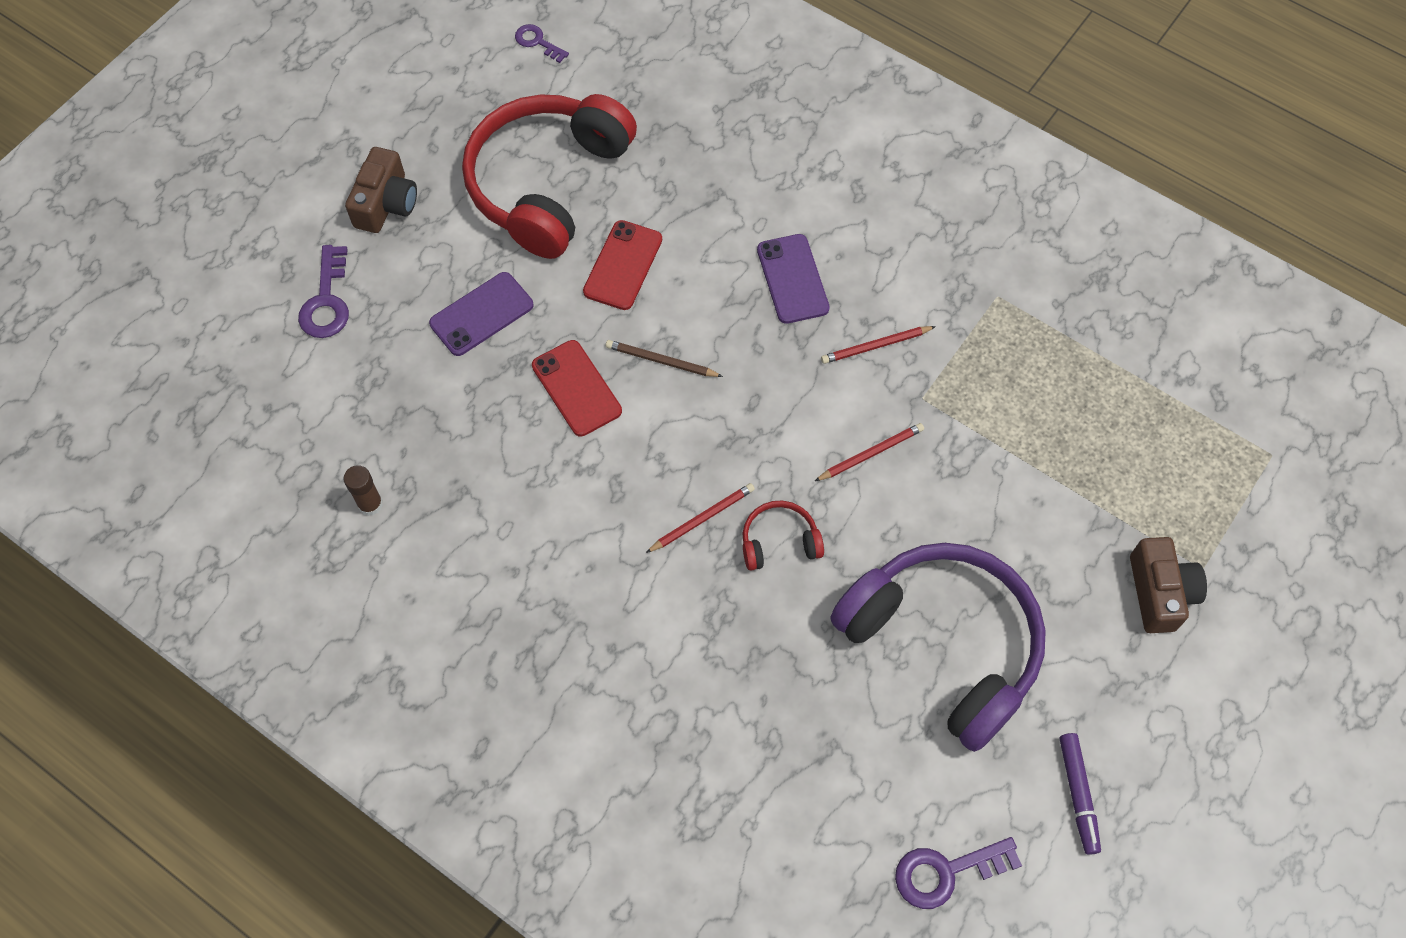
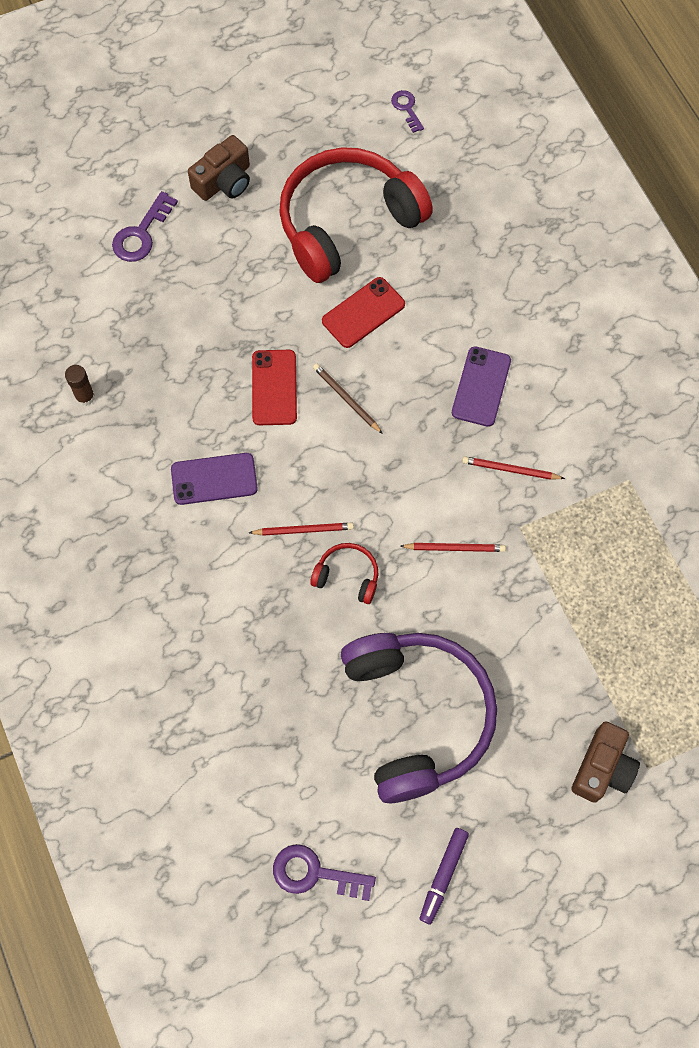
camera: 30 degrees right, 5 degrees up
purple phone [429,272,533,356] -> purple phone moved to [171,453,258,505]

